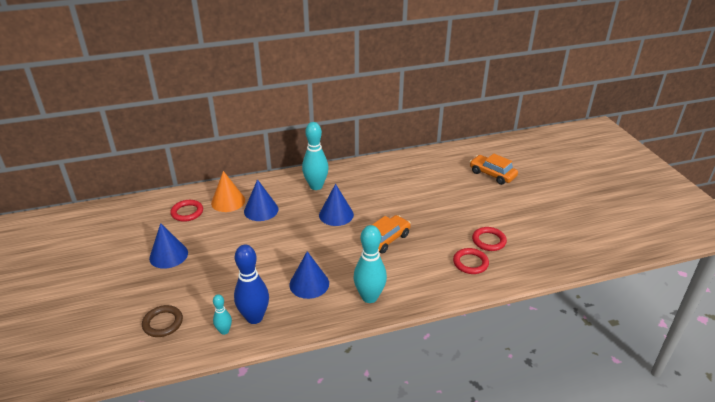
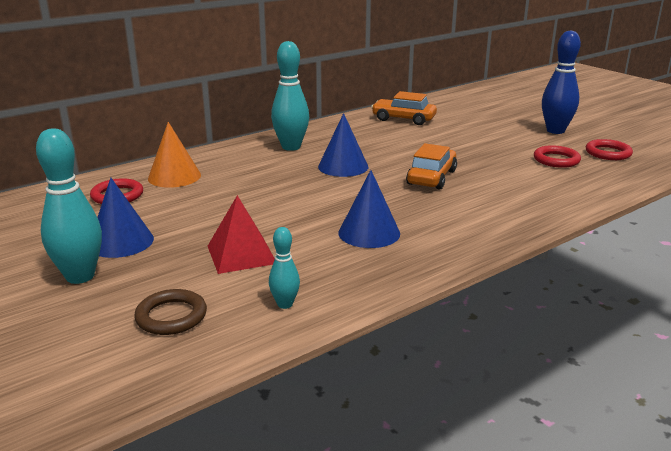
camera: 20 degrees left, 10 degrees down
blue bowling pin [234,245,269,324] -> blue bowling pin moved to [542,30,581,134]
blue cone [244,179,279,221] -> none
turquoise bowling pin [353,225,387,303] -> turquoise bowling pin moved to [36,128,102,284]
red ring [453,248,489,274] -> red ring moved to [586,139,633,160]
orange car [470,154,518,185] -> orange car moved to [371,91,437,125]
none -> red pyramid [208,195,275,274]

